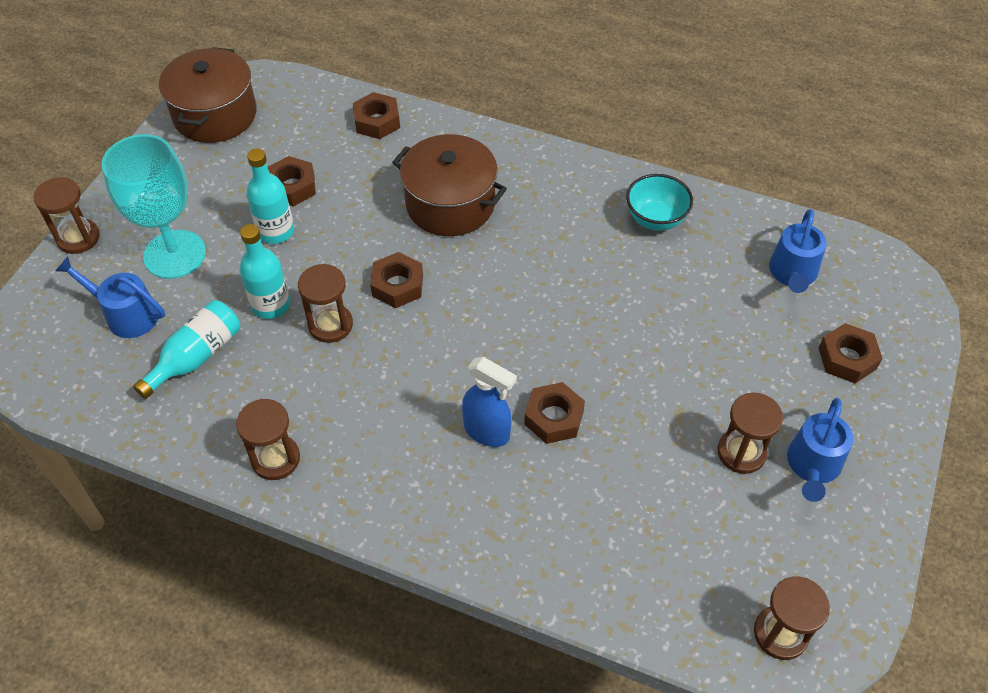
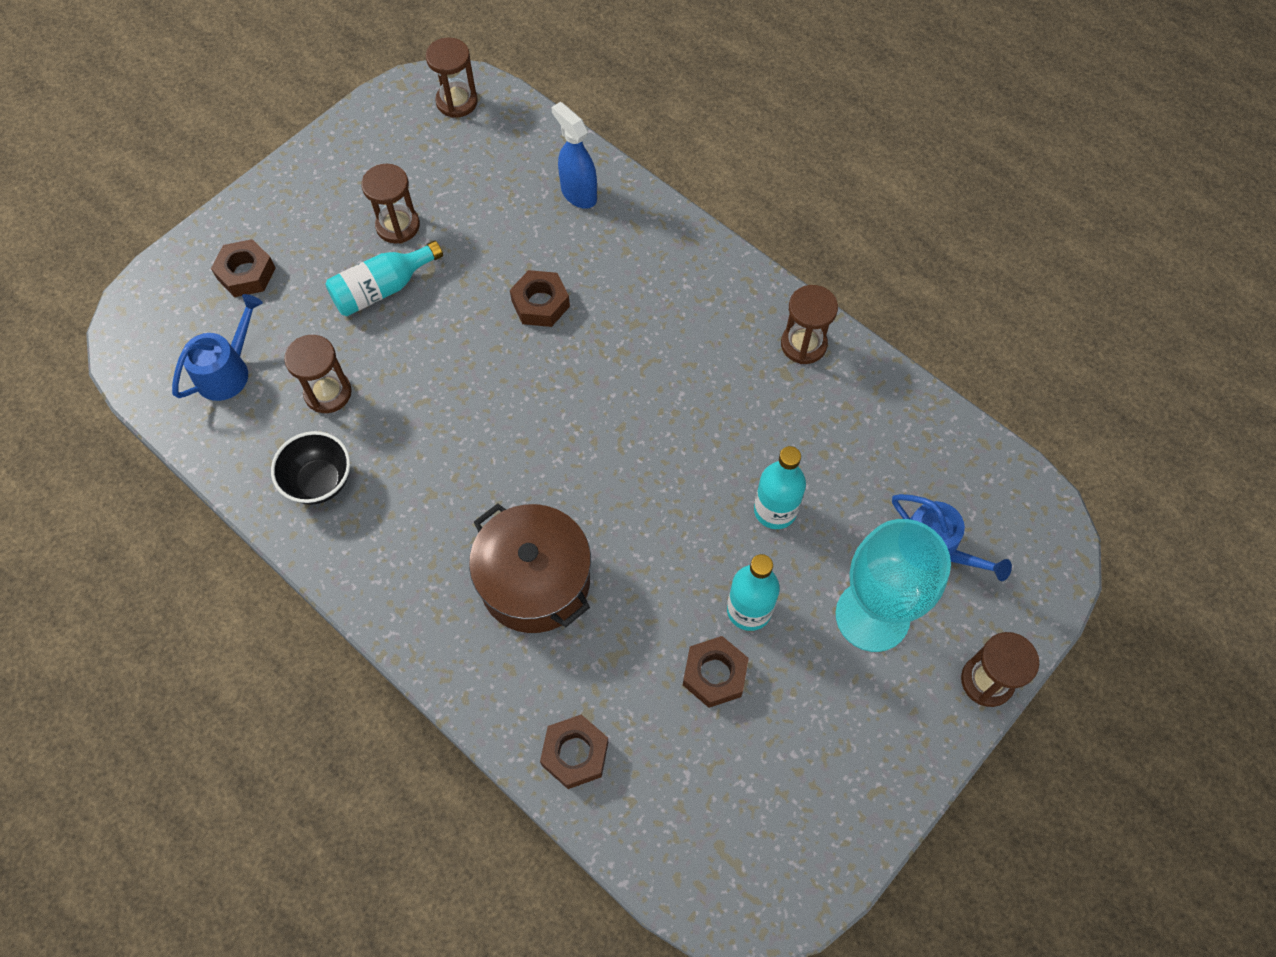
camera: 160 degrees left, 10 degrees up
turquoise bottle [133,300,240,399] -> turquoise bottle moved to [326,241,443,316]
brown pot [159,47,257,143] -> none
brown hourglass [298,264,353,343] -> brown hourglass moved to [284,335,352,413]
brown nut [370,252,423,308] -> none
blue spray bottle [462,357,517,447] -> blue spray bottle moved to [551,102,597,209]
turquoise bowl [626,174,693,231] -> black bowl [271,431,350,505]
blue watering can [787,398,854,502] -> none

